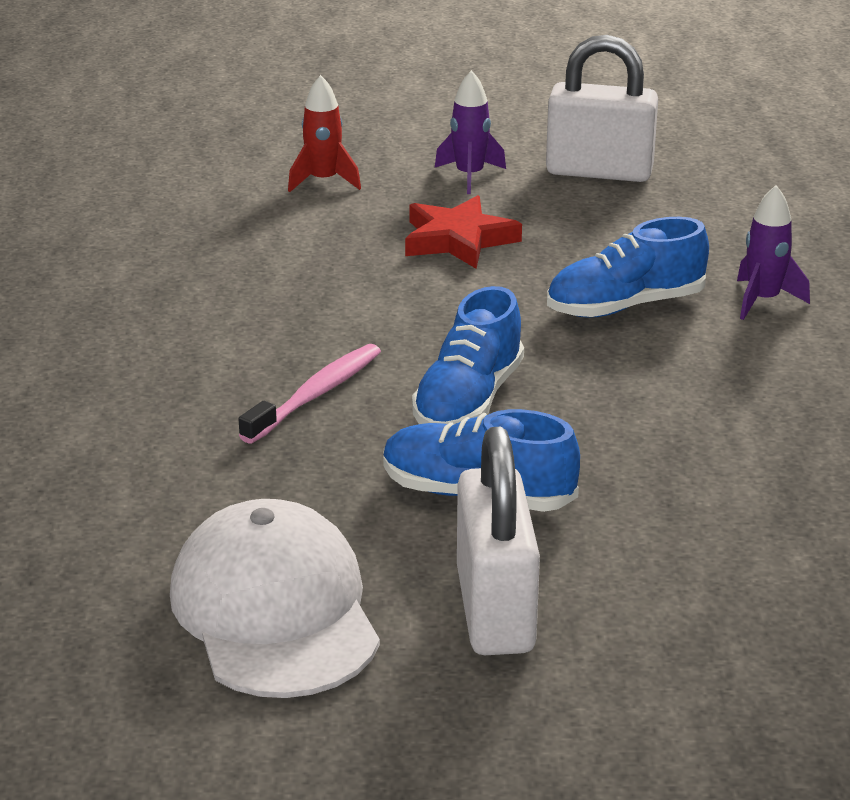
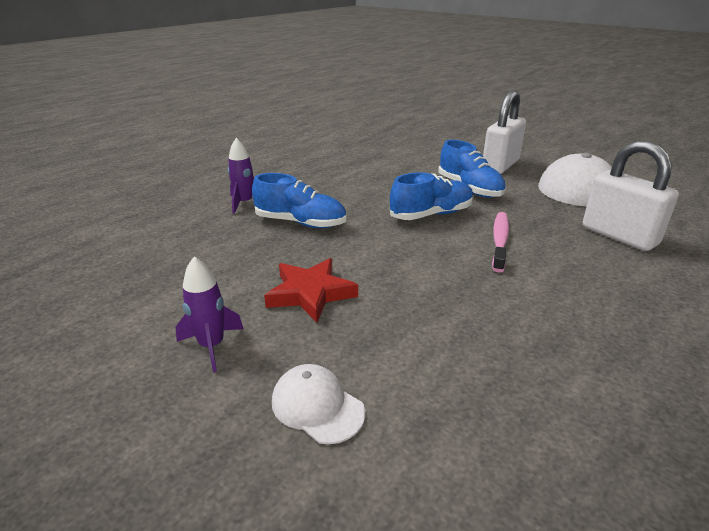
camera: 140 degrees left, 0 degrees up
pink toothbrush [239,344,381,444] -> pink toothbrush turned 120 degrees clockwise [492,212,509,272]
red rocket [288,75,361,192] -> white cap [272,364,365,444]
white padlock [546,35,658,182] -> white padlock moved to [583,140,679,251]

